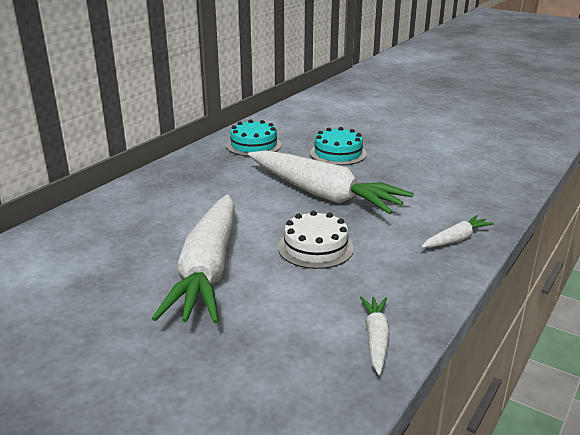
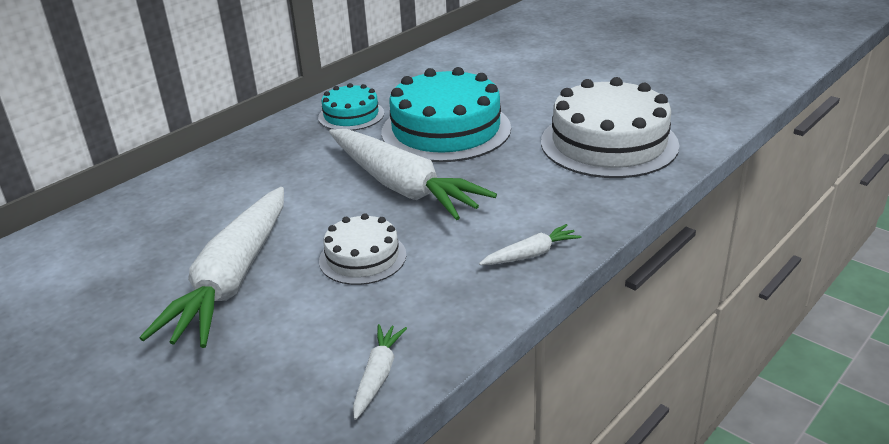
camera: 10 degrees right, 5 degrees up
turquoise cake [310,127,367,165] -> turquoise cake [381,67,511,162], size x1.88
none -> white cake [541,77,679,178]

